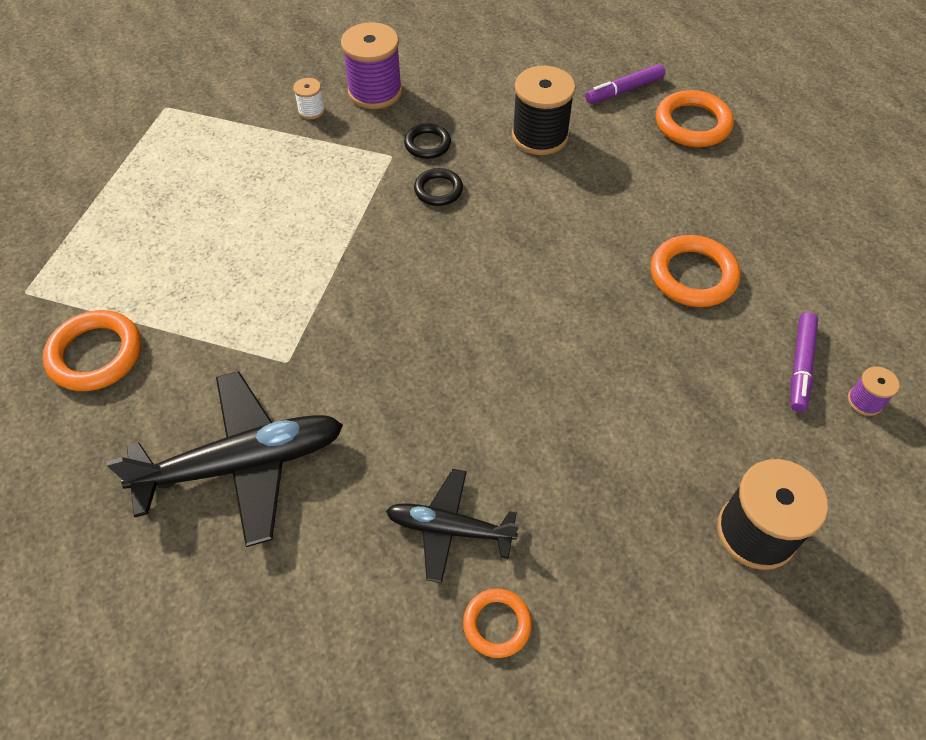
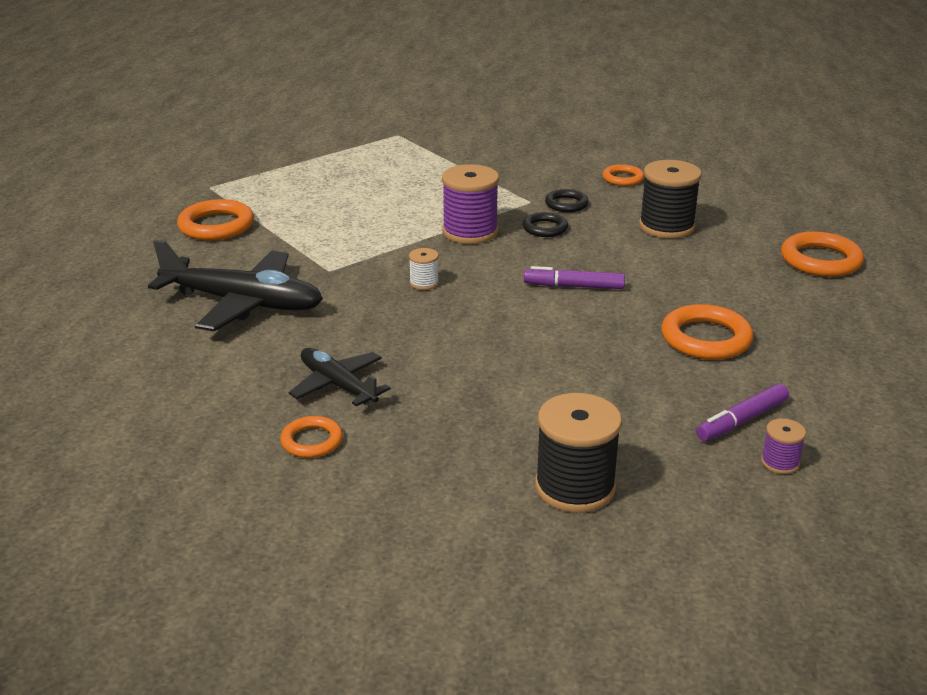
camera: 35 degrees right, 25 degrees down
white spool [293,78,325,119] -> white spool moved to [409,248,439,290]
purple spool [341,22,402,109] -> purple spool moved to [442,164,499,244]
purple marker [585,64,665,104] -> purple marker moved to [524,266,625,289]
none -> orange ring [603,164,644,186]

